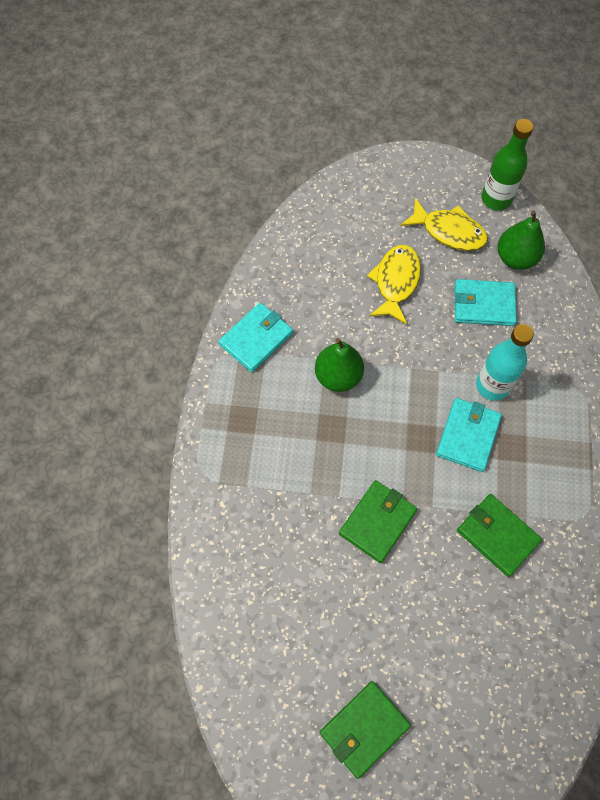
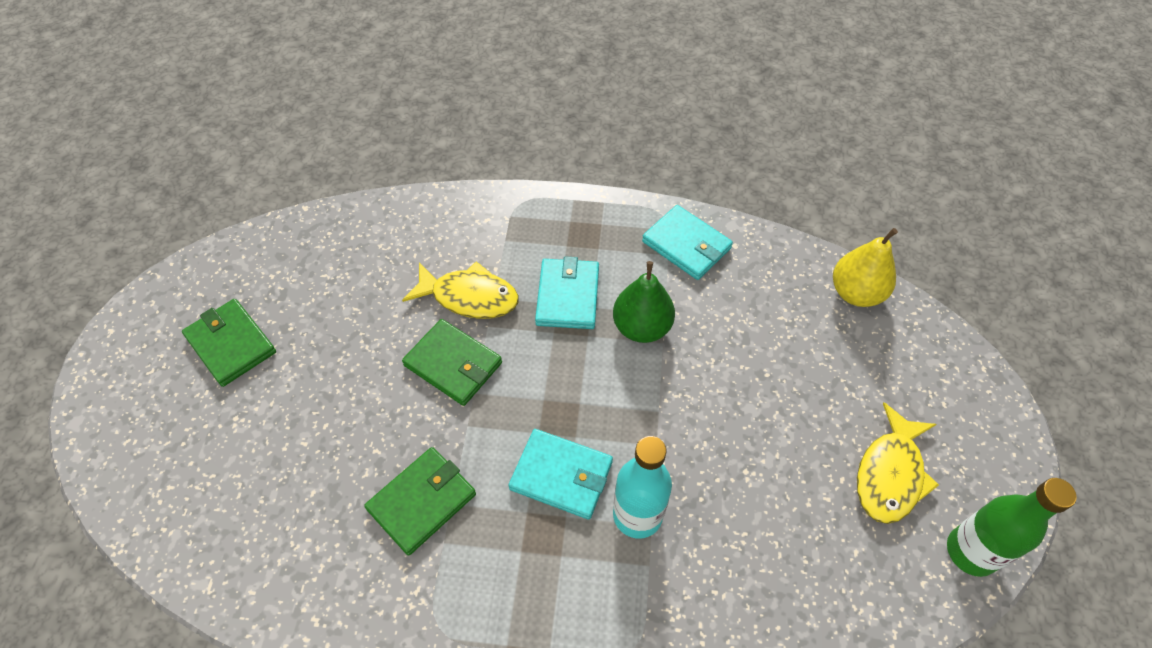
camera: 90 degrees right, 10 degrees down
yellow fish [367,245,421,325] -> yellow fish moved to [402,261,519,319]
turquoise wallet [455,279,517,326] -> turquoise wallet moved to [535,256,599,329]
green pear [497,210,545,270] -> none
none -> yellow pear [833,228,898,307]

